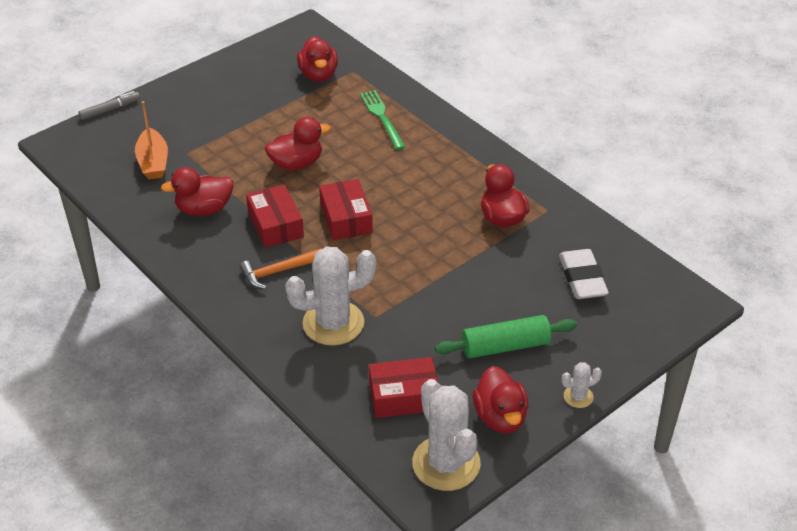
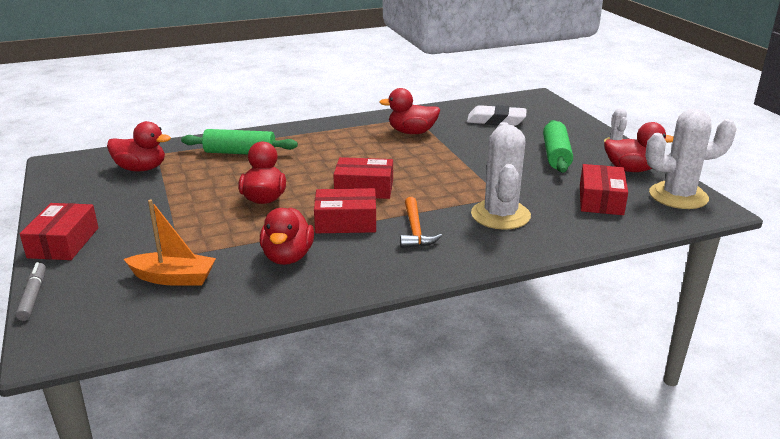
camera: 70 degrees left, 15 degrees down
green fork [360,90,405,150] -> green rolling pin [181,129,298,154]
none -> red box [20,203,98,260]

